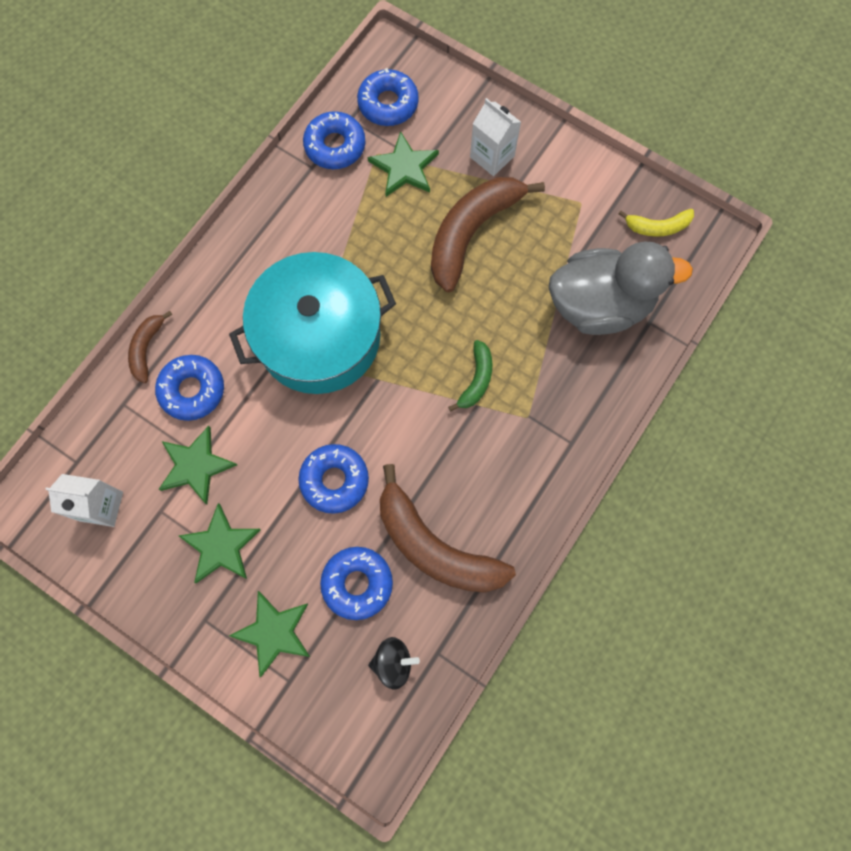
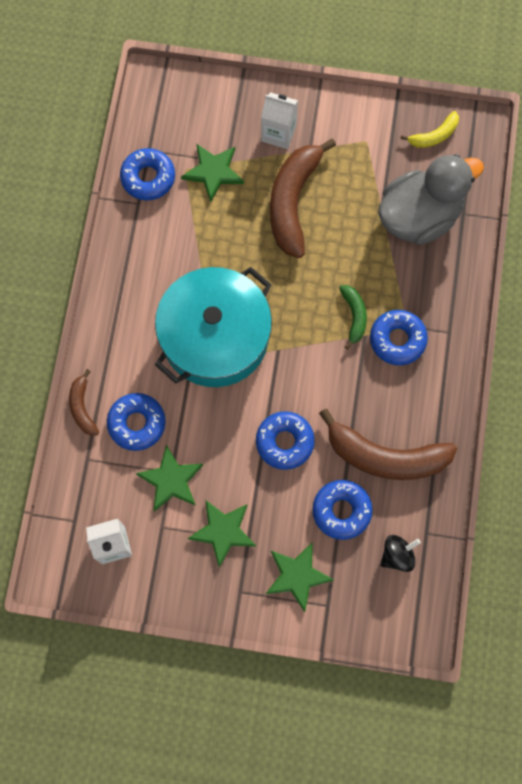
camera: 25 degrees left, 0 degrees up
blue donut [357,68,419,126] -> blue donut moved to [370,310,428,365]

